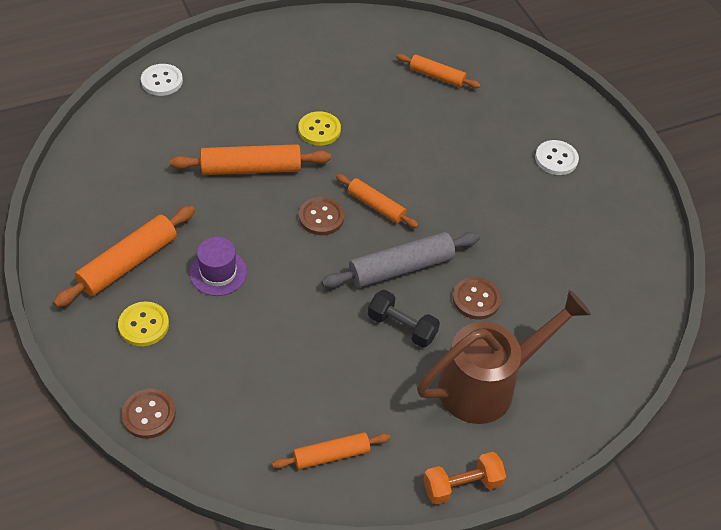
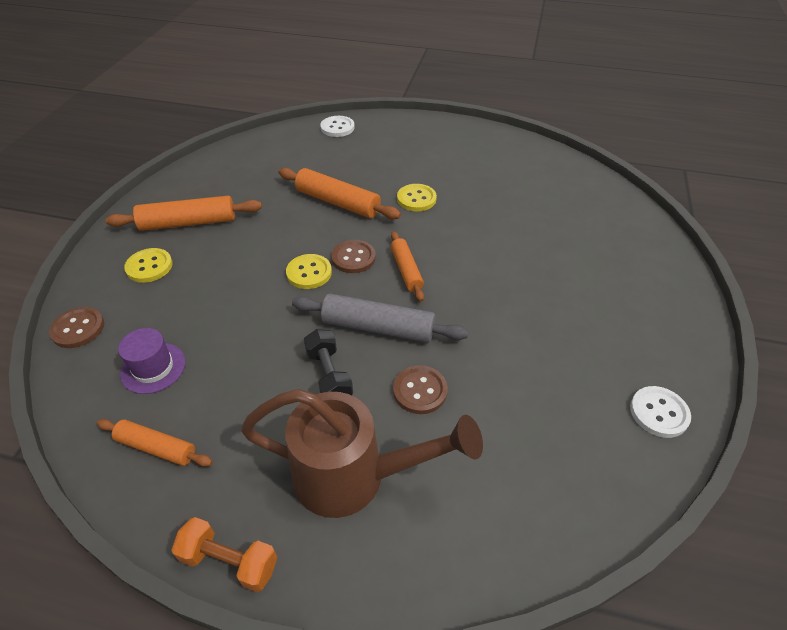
camera: 40 degrees right, 5 degrees down
purple hat [190,237,247,296] -> purple hat moved to [118,328,185,394]
orange rolling pin [396,54,481,88] -> none
white button [535,140,579,175] -> white button moved to [630,386,691,438]
none -> yellow button [286,254,332,289]

